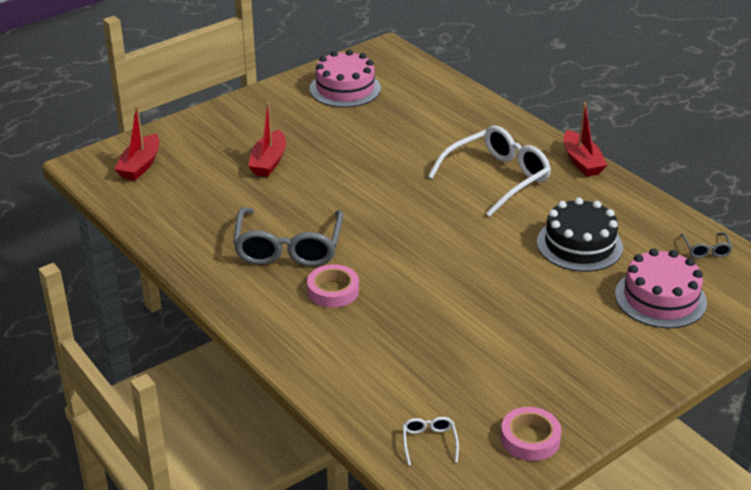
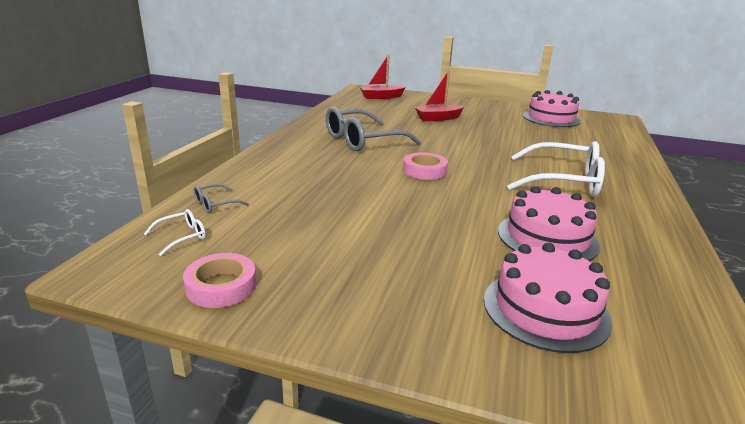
camera: 55 degrees right, 10 degrees down
pink tape [307,264,359,308] -> pink tape moved to [403,152,448,180]
black cake [537,197,623,272] -> pink cake [498,186,600,261]
red boat [564,102,607,177] -> none
grey glasses [681,233,732,258] -> grey glasses moved to [193,184,249,213]

